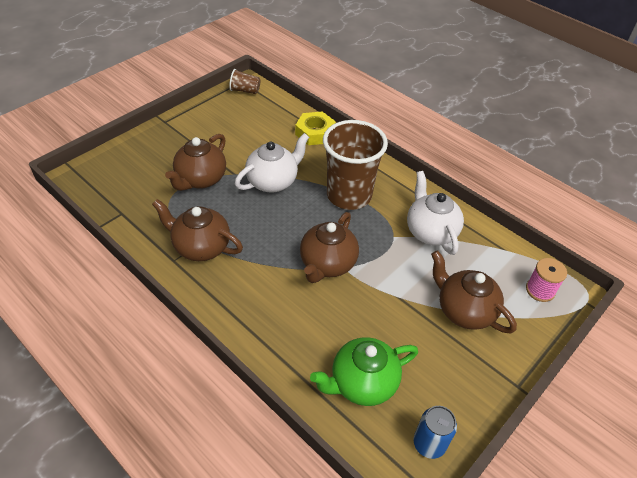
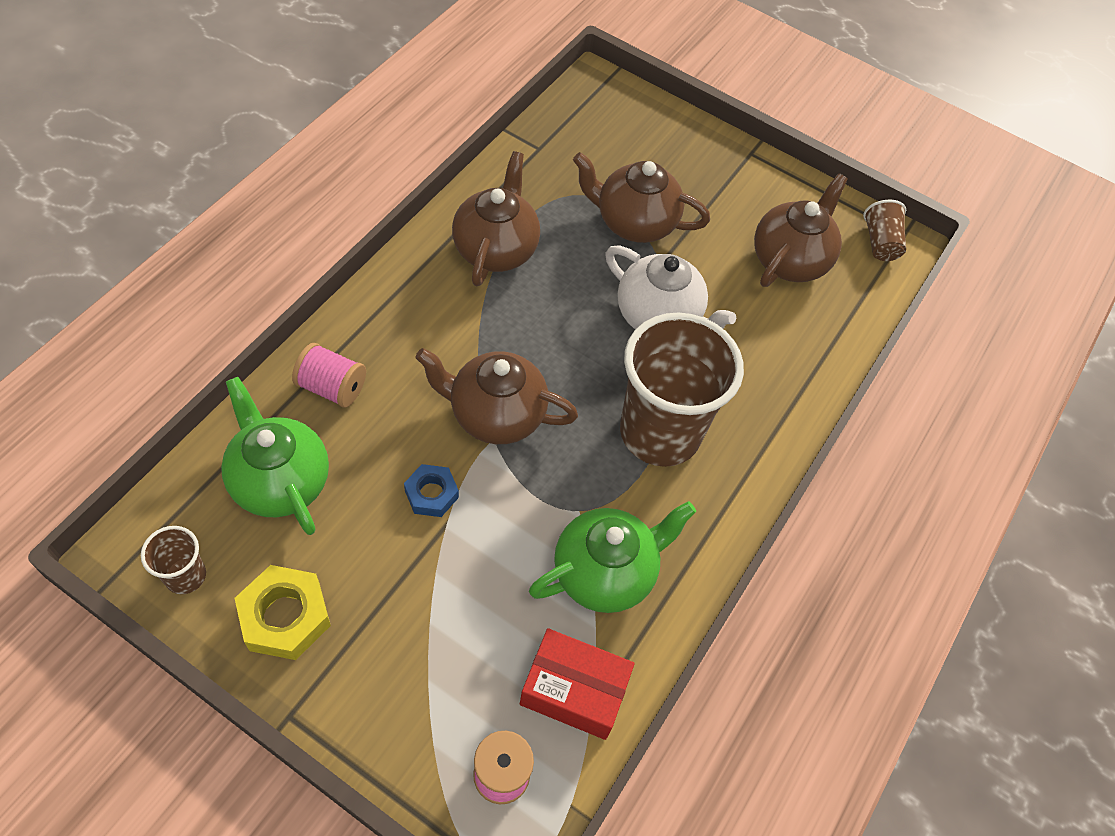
camera: 75 degrees right, 10 degrees up
yellow nut [295,112,336,145] -> yellow nut moved to [234,565,331,660]
white teapot [407,171,464,255] -> green teapot [529,501,696,613]
blue can [414,406,457,459] -> brown cup [141,526,206,594]
brown teapot [431,250,517,333] -> brown teapot moved to [754,173,848,287]
none -> pink spool [292,343,366,408]
none -> blue nut [404,464,459,517]
none -> red box [520,628,635,740]

